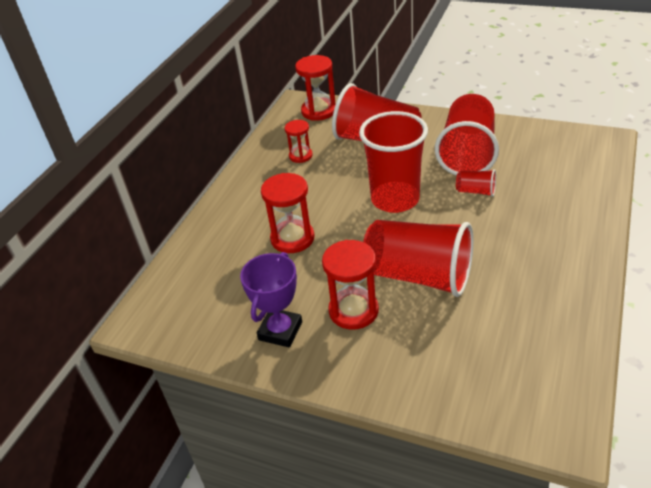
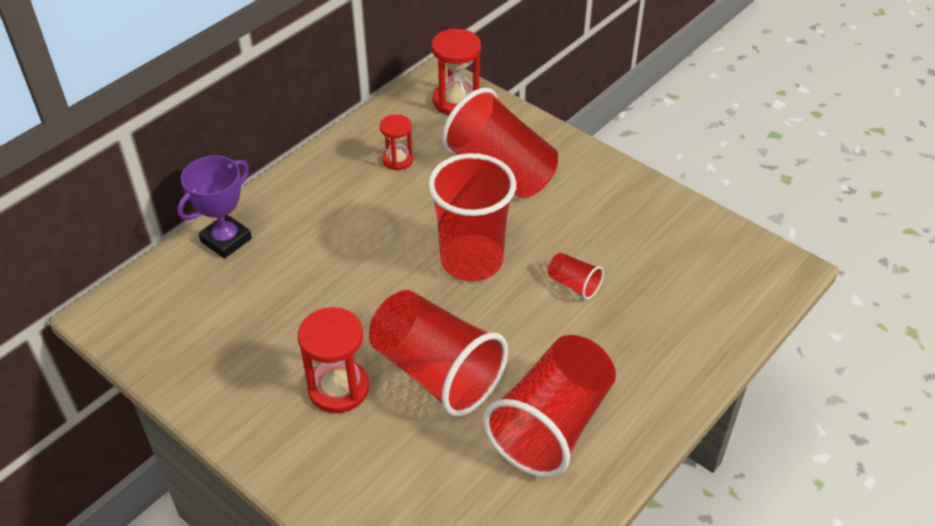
camera: 15 degrees right, 5 degrees up
purple trophy [240,252,302,347] -> purple trophy moved to [177,155,252,259]
red hourglass [261,173,315,253] -> none
red cup [435,94,499,176] -> red cup moved to [483,335,616,477]

